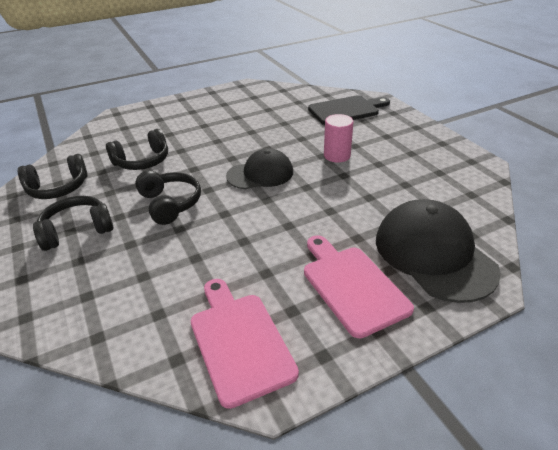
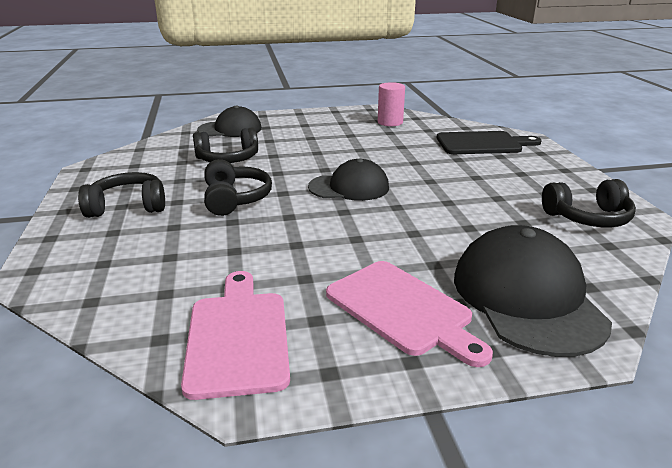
camera: 15 degrees right, 10 degrees down
black headphones [18,154,88,199] -> black headphones moved to [542,179,636,227]
pink cutting board [304,235,414,338] -> pink cutting board turned 150 degrees clockwise [326,261,493,367]
pink cylinder [324,114,354,163] -> pink cylinder moved to [378,82,405,126]
none -> black cap [197,105,262,137]

